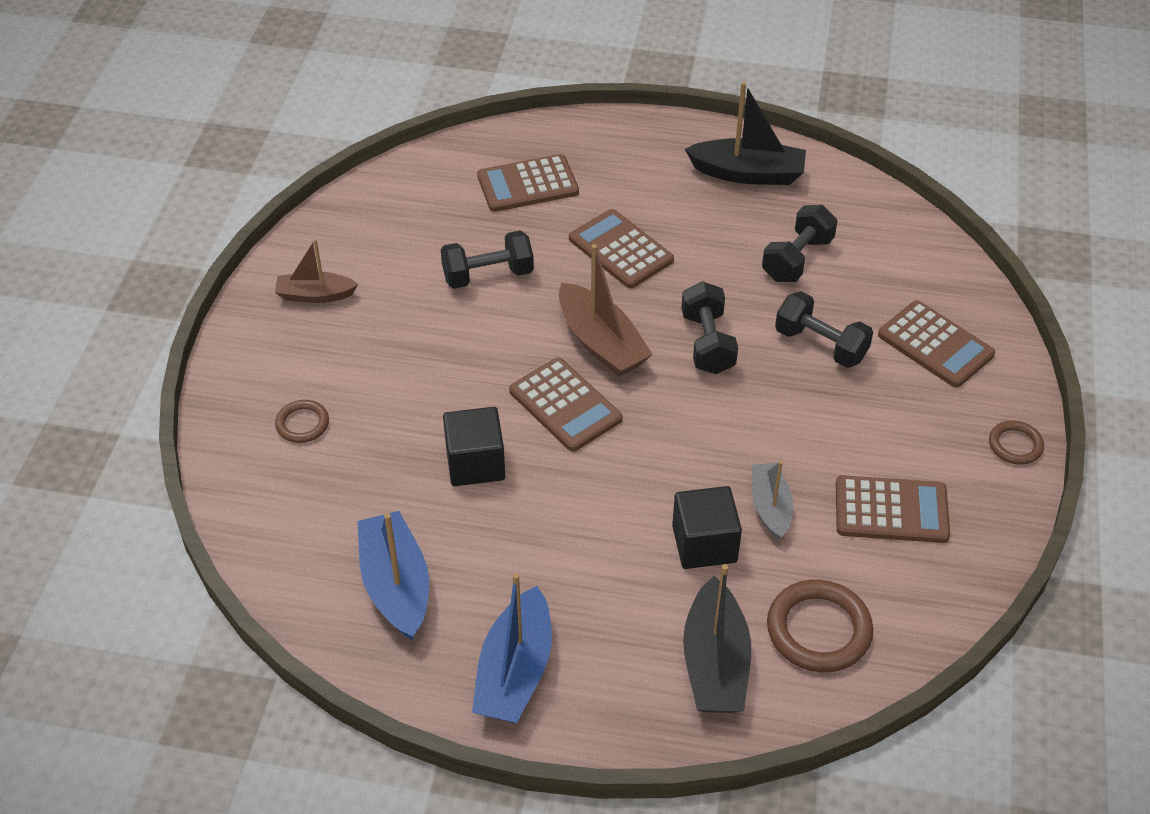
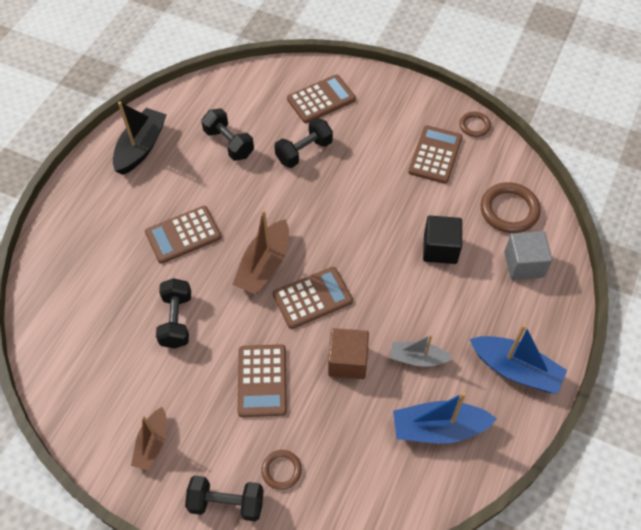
camera: 75 degrees left, 10 degrees up
black cube [443,407,505,486] -> brown cube [328,328,369,379]
brown calculator [477,154,579,212] -> brown calculator moved to [238,344,287,417]
brown boat [559,244,653,377] -> brown boat turned 135 degrees clockwise [232,210,289,295]
black dumbbell [681,281,738,374] -> black dumbbell moved to [185,475,264,521]
black boat [683,564,751,713] -> grey cube [504,231,552,280]
grey boat [752,461,793,540] -> grey boat moved to [390,334,452,367]
brown ring [989,420,1044,465] -> brown ring moved to [459,112,491,137]

